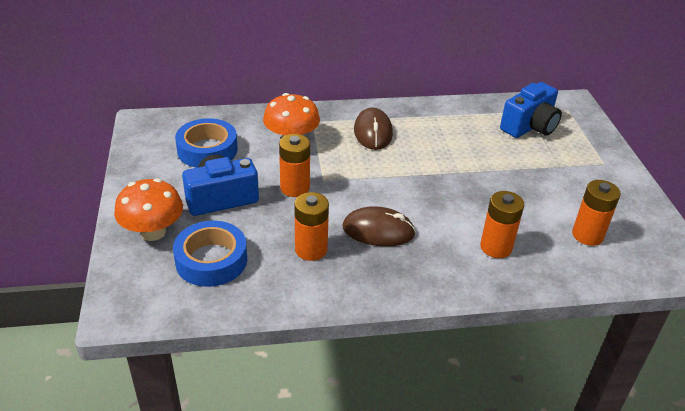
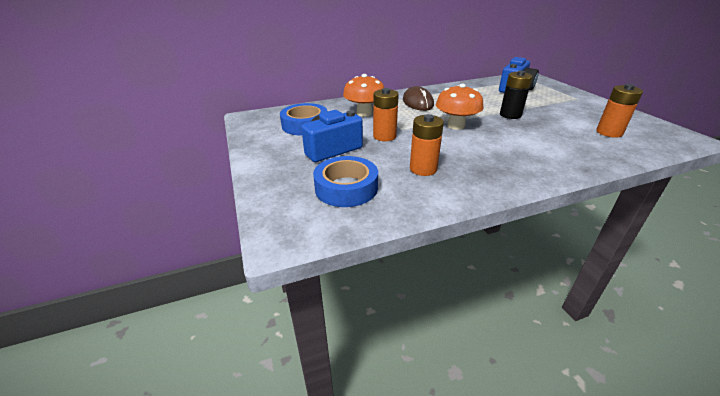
camera: 10 degrees left, 5 degrees down
orange mushroom [114,178,183,241] -> orange mushroom moved to [436,84,484,130]
brown mouse [342,206,416,247] -> none
orange battery [480,191,524,258] -> none
none -> black battery [500,71,532,119]

